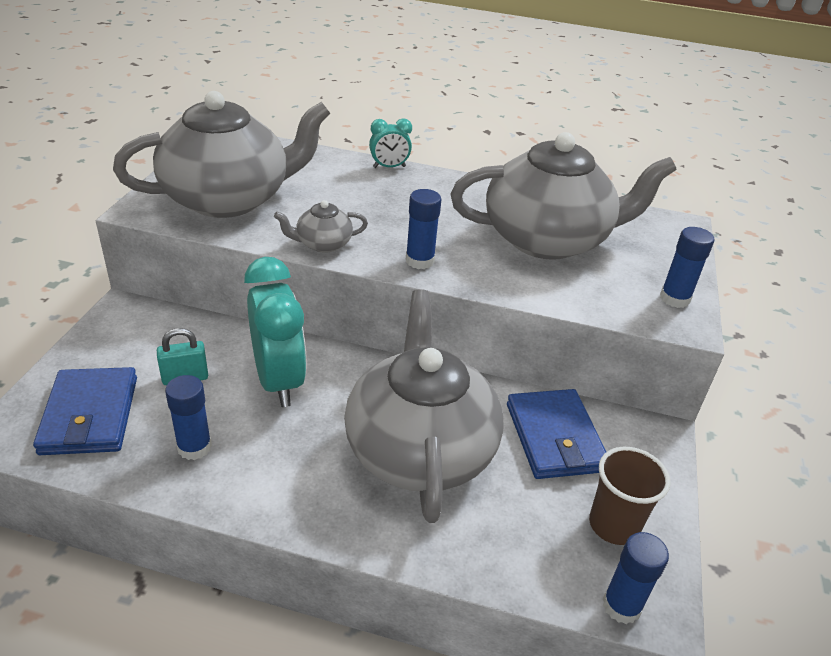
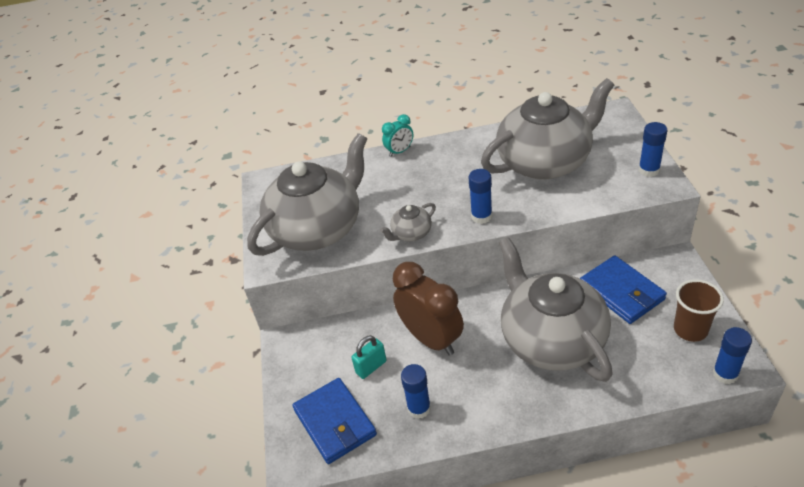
camera: 15 degrees left, 5 degrees up
turquoise clock [244,257,307,407] -> brown clock [393,262,464,356]

